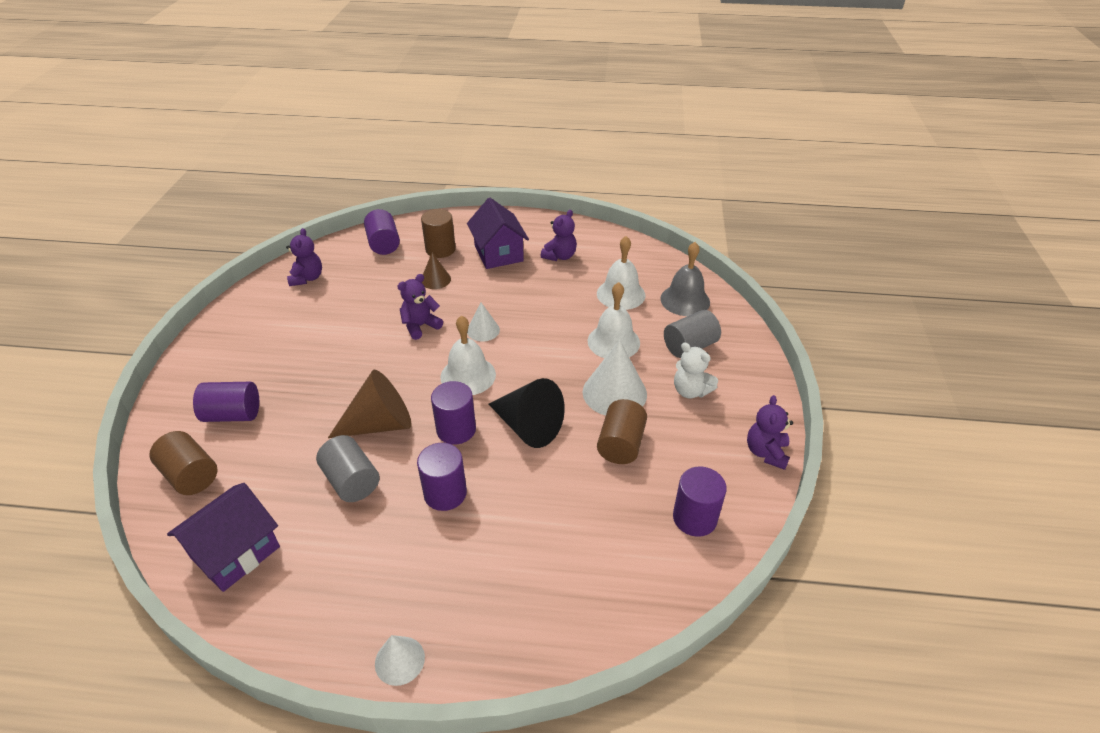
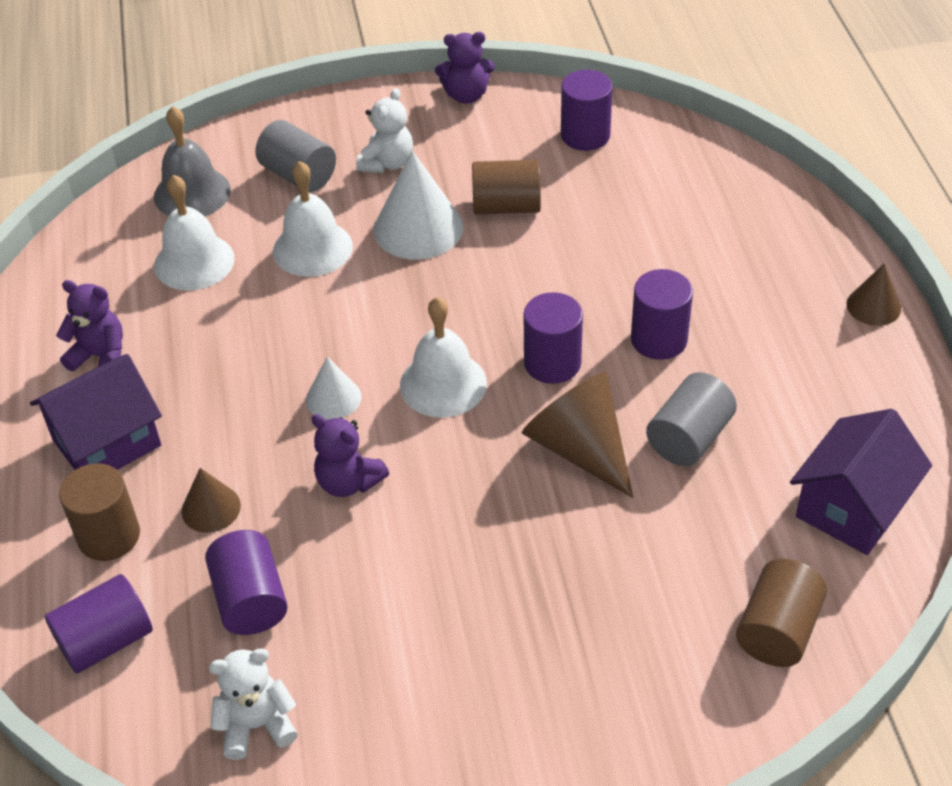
camera: 105 degrees left, 5 degrees up
purple house [167,483,280,592] -> purple house turned 75 degrees counterclockwise [790,409,932,555]
purple cylinder [193,382,259,422] -> purple cylinder moved to [205,530,288,635]
purple teddy bear [286,228,322,286] -> white teddy bear [209,649,298,760]
white cone [375,635,425,686] -> brown cone [846,264,901,326]
black cone [489,378,565,448] -> none

